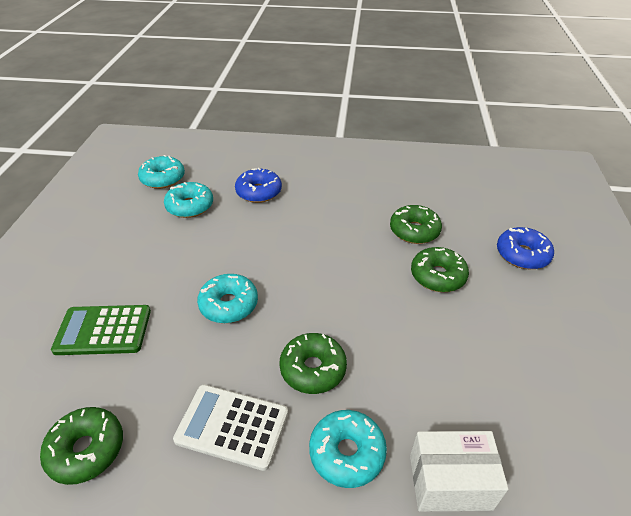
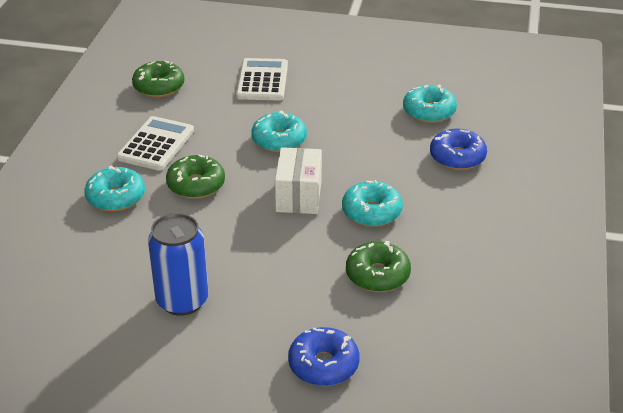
camera: 95 degrees right, 5 degrees down
green calculator [51,305,151,355] -> white calculator [236,58,288,100]
turquoise donut [138,155,185,189] -> turquoise donut moved to [342,180,403,227]
white box [410,431,508,511] -> white box moved to [275,147,322,214]
green donut [411,247,469,292] -> none
none -> blue can [148,213,209,316]

